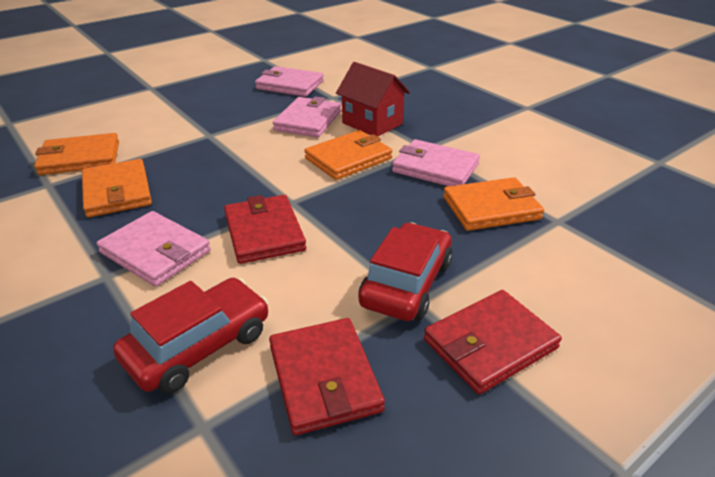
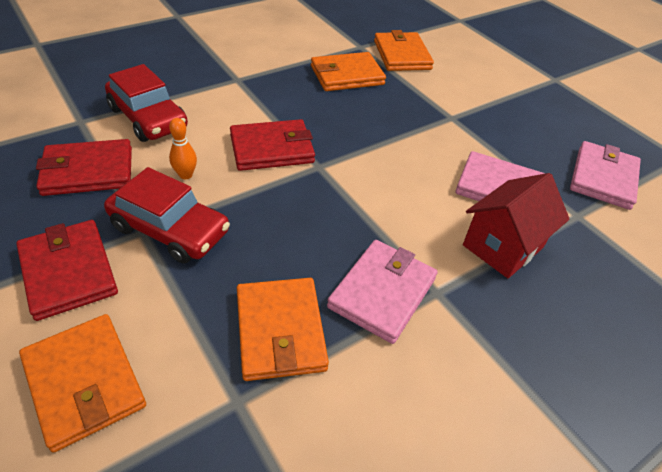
camera: 90 degrees right, 10 degrees up
pink wallet [97,211,211,287] -> none
orange wallet [304,130,392,180] -> orange wallet moved to [19,314,146,453]
none -> orange bowling pin [169,118,197,179]

